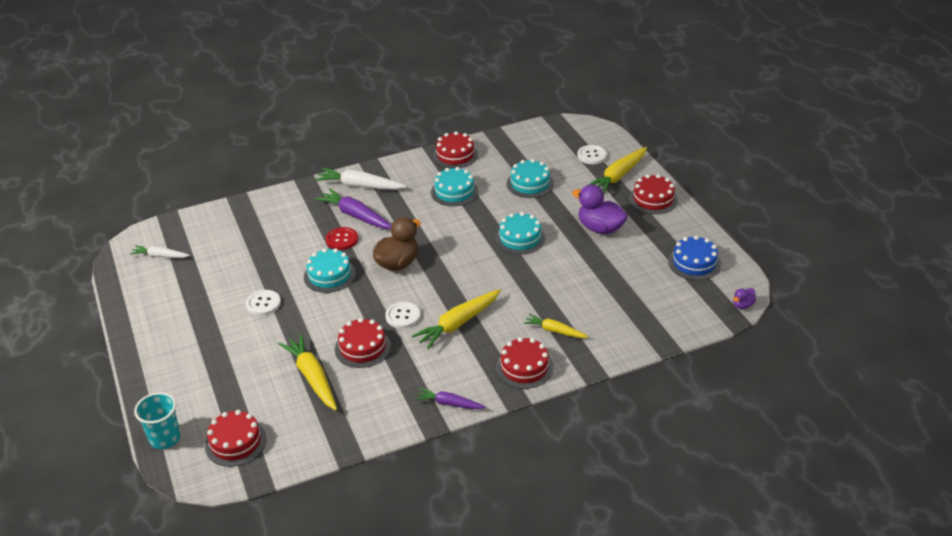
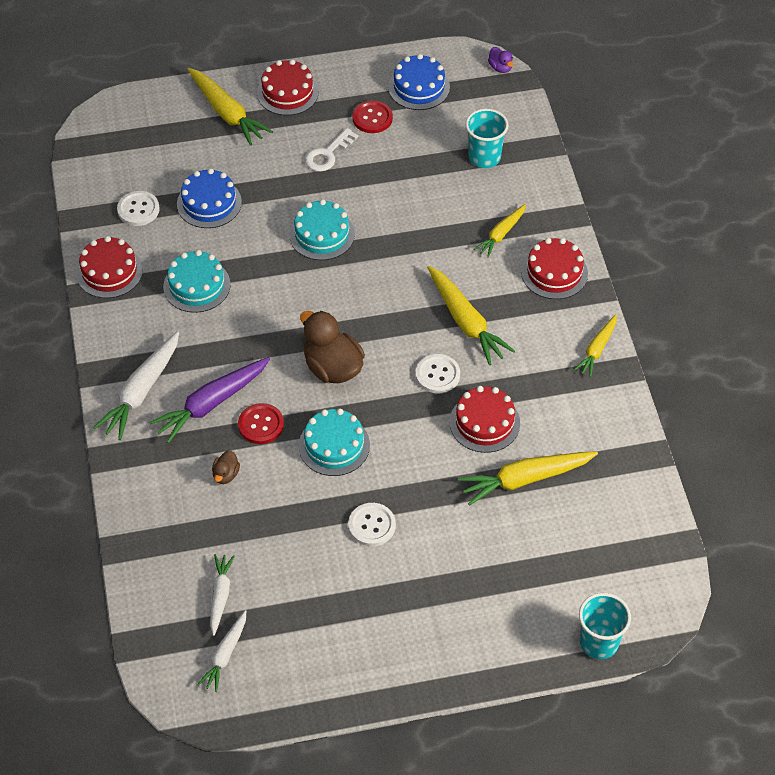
camera: 80 degrees left, 15 degrees up
red cake [205,410,267,467] -> none
purple carrot [415,388,486,409] -> yellow carrot [574,314,617,377]
turquoise cake [507,159,554,198] -> blue cake [177,168,242,228]
purple duck [572,184,628,234] -> white key [305,128,358,172]
white button [577,145,607,164] -> white button moved to [117,191,160,226]
none -> white carrot [210,554,235,636]
none -> brown duck [212,450,240,484]
none -> red button [352,100,393,133]
none -> turquoise cup [465,109,508,168]

